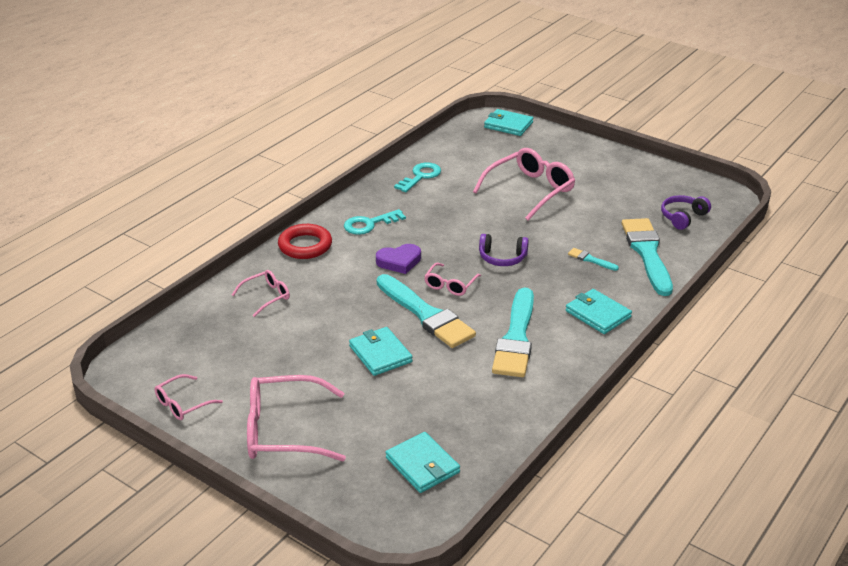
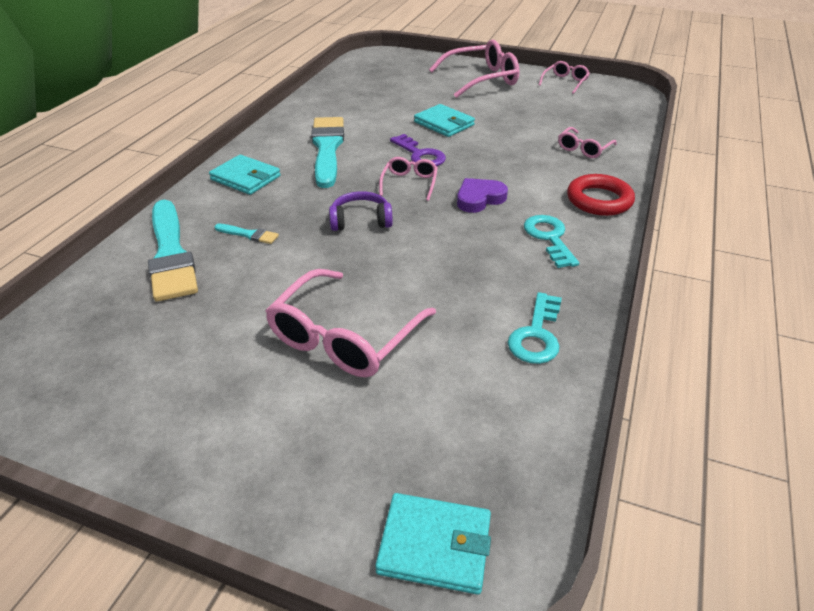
camera: 165 degrees right, 5 degrees up
turquoise key [344,209,406,235] -> turquoise key turned 60 degrees counterclockwise [524,215,579,268]
turquoise brush [377,274,476,348] -> purple key [390,134,446,166]
turquoise wallet [386,432,460,493] -> none
purple headphones [661,195,711,230] -> none

